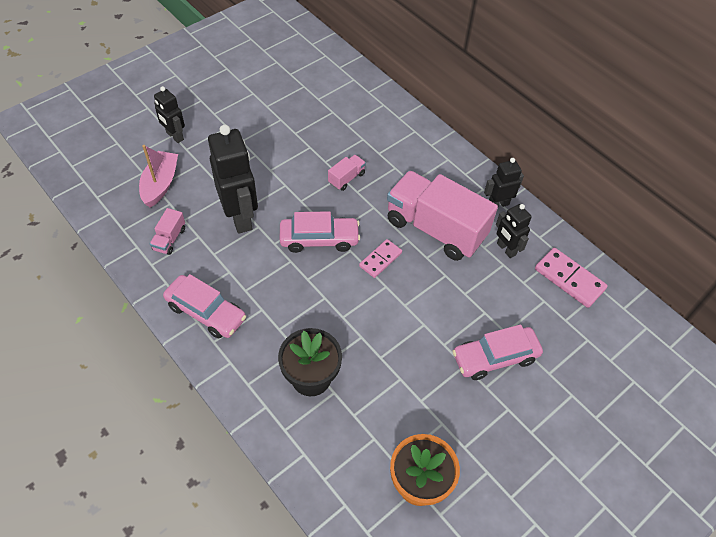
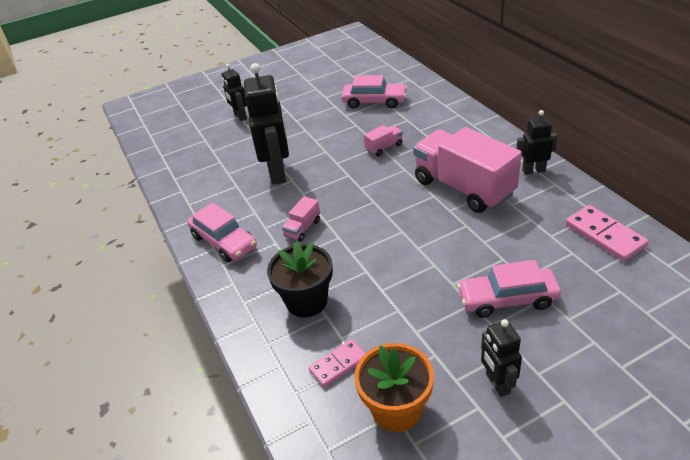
camera: 20 degrees right, 15 degrees down
pink boat [139,145,178,208] -> none
pink truck [150,208,185,255] -> pink truck moved to [282,196,320,242]
pink car [280,211,360,253] -> pink car moved to [341,75,408,108]
pink domino [359,239,402,278] -> pink domino moved to [309,339,366,387]
black robot [496,204,532,258] -> black robot moved to [481,319,522,397]

